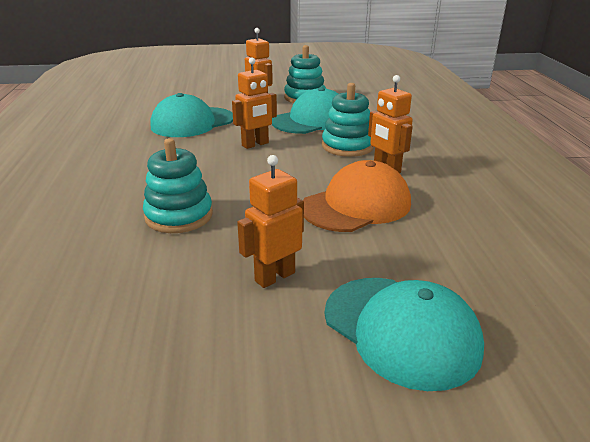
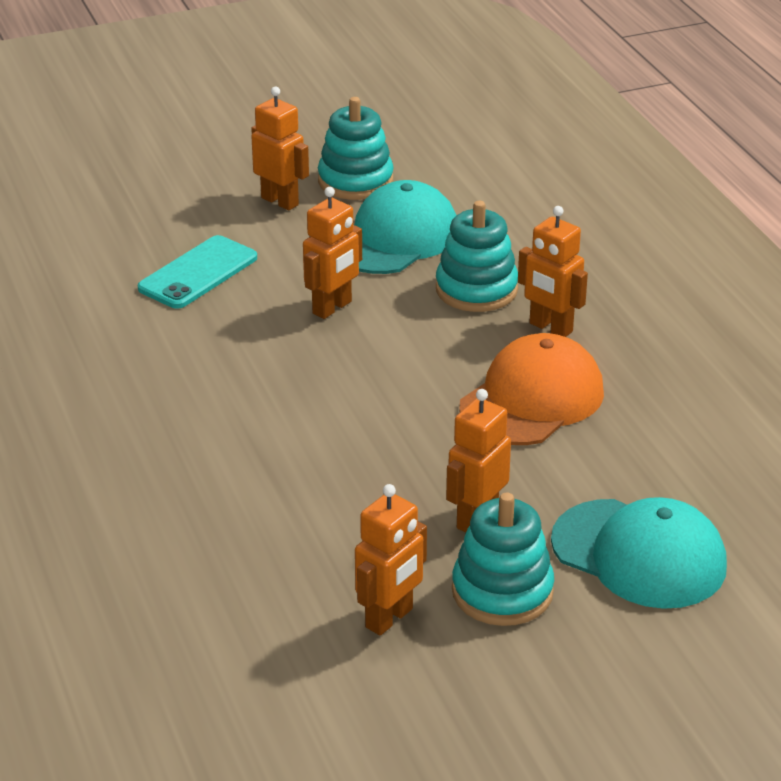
camera: 15 degrees left, 5 degrees up
turquoise stacking toy [143,138,213,233] -> turquoise stacking toy moved to [452,493,554,626]
turquoise cap [151,93,233,137] -> turquoise phone [138,235,257,309]
none -> orange robot [355,484,427,636]

